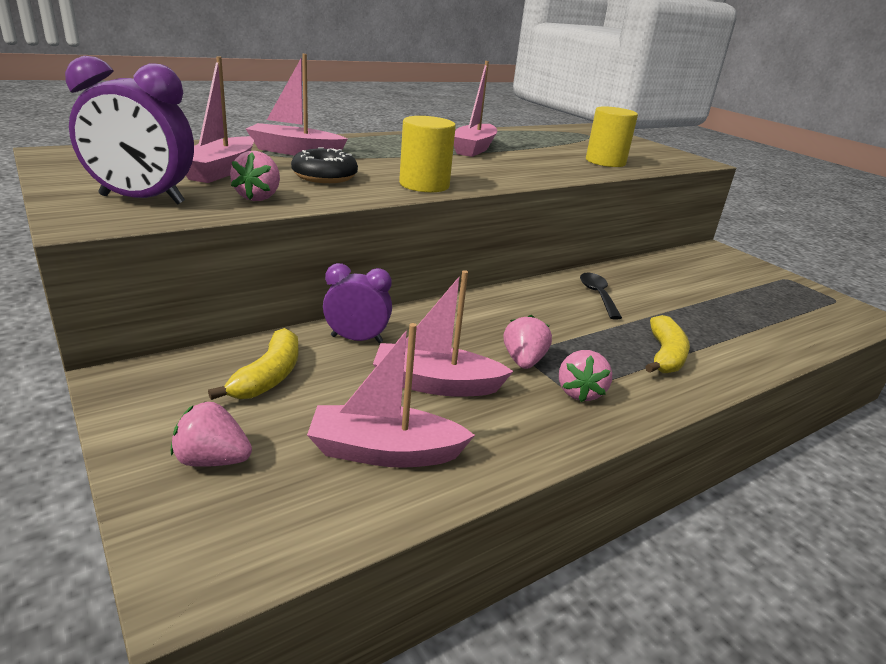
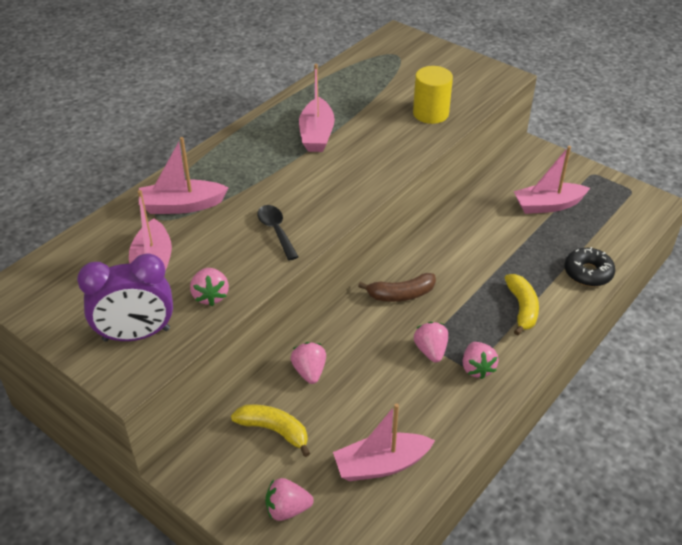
camera: 15 degrees left, 15 degrees up
yellow banana [208,328,299,400] -> yellow banana turned 60 degrees counterclockwise [231,404,310,457]
black donut [291,147,358,183] -> black donut moved to [564,247,615,287]
purple clock [323,263,392,343] -> pink strawberry [290,342,326,384]
pink boat [373,270,514,397] -> pink boat moved to [514,146,590,214]
yellow cylinder [399,116,456,193] -> none
black spoon [580,272,622,320] -> black spoon moved to [257,205,299,260]
none -> brown banana [358,273,436,302]

